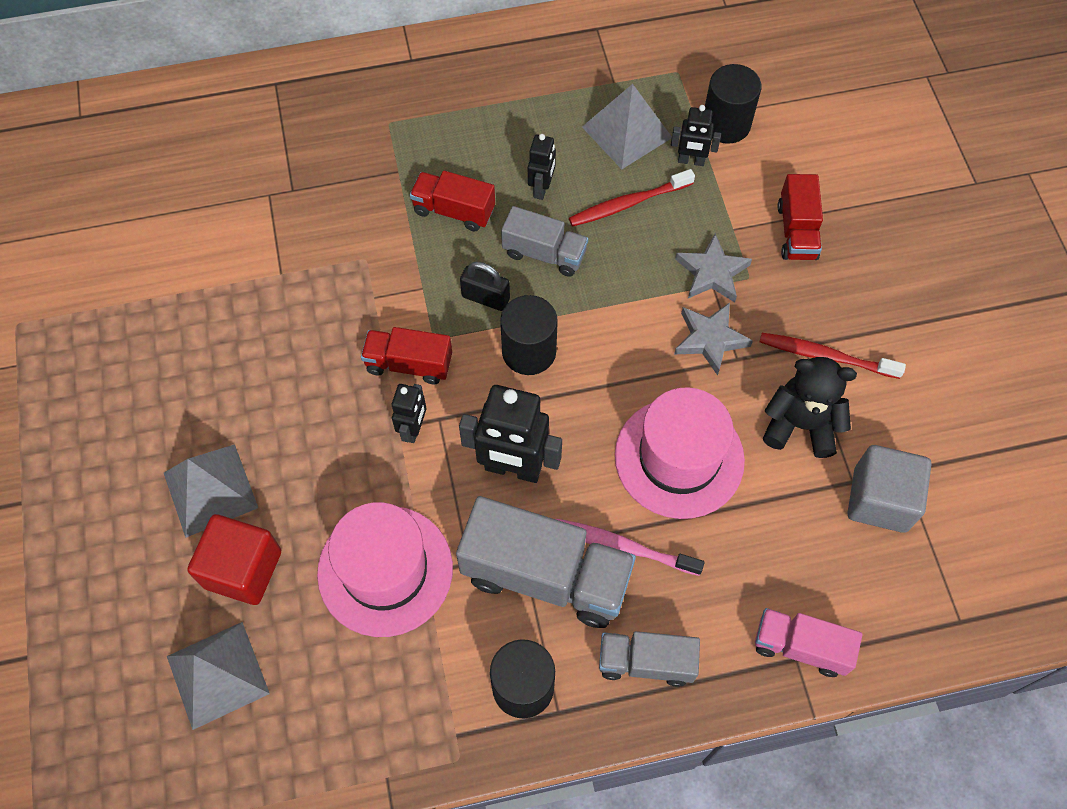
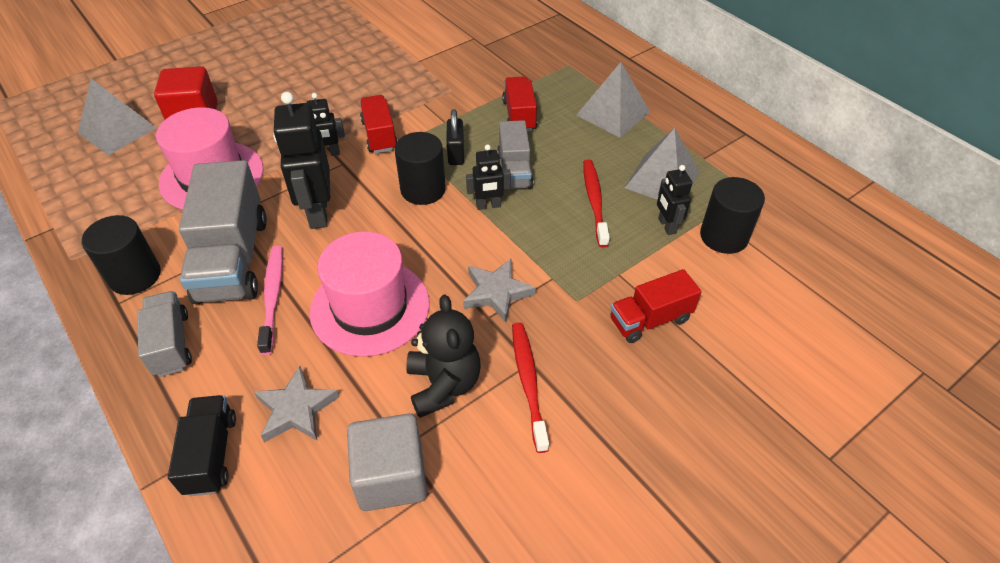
camera: 65 degrees right, 15 degrees down
grey pyramid [164,444,258,538] -> grey pyramid moved to [576,62,650,137]
black robot [528,134,556,200] -> black robot moved to [466,144,511,210]
red toothbrush [569,169,695,227] -> red toothbrush turned 45 degrees clockwise [583,159,610,248]
grey star [675,233,752,302] -> grey star moved to [254,366,340,442]
pink truck [755,608,862,677] -> black truck [168,395,236,496]

